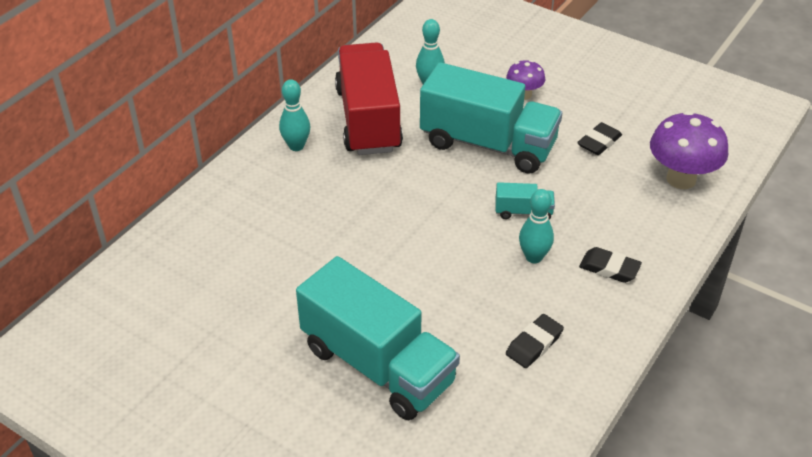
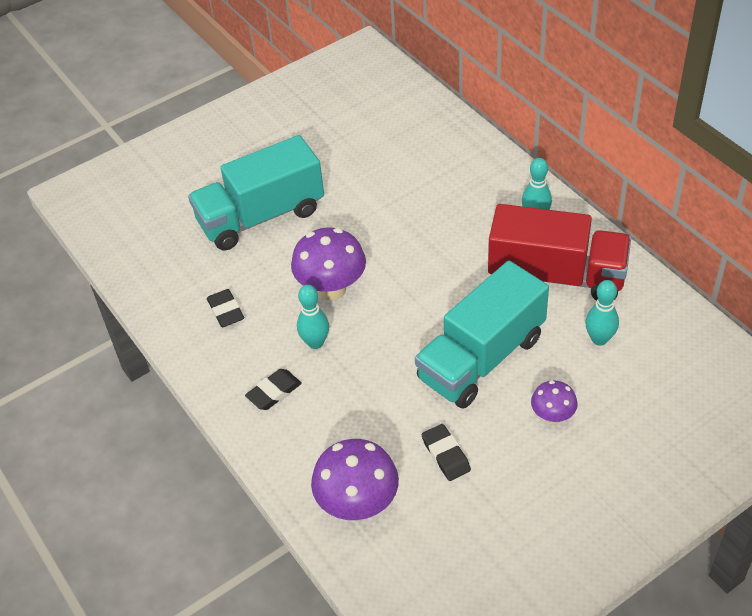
camera: 115 degrees right, 5 degrees up
turquoise truck [495,182,555,219] -> none
none -> purple mushroom [291,227,366,301]

